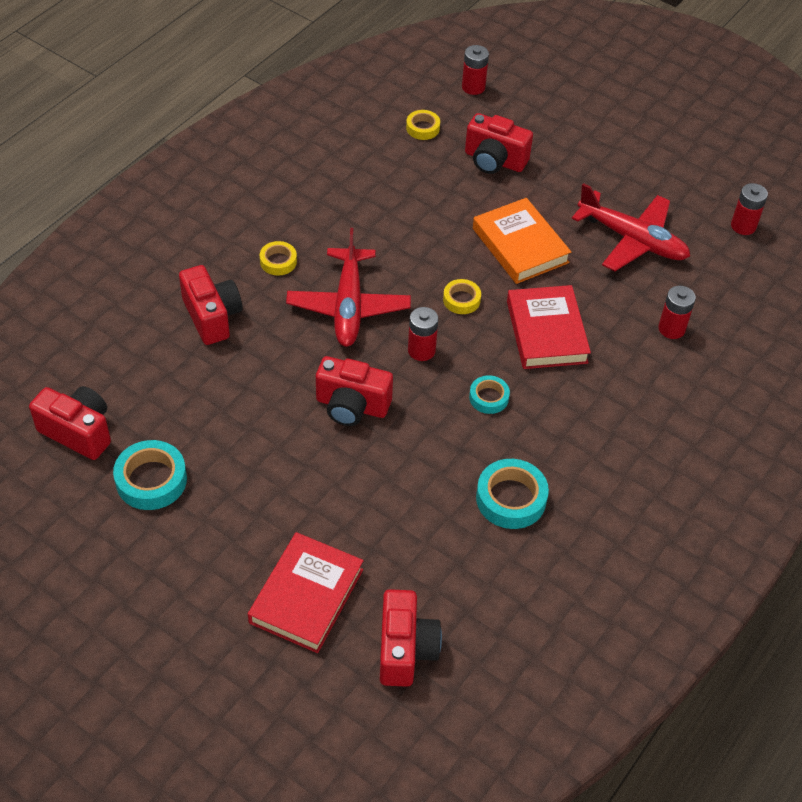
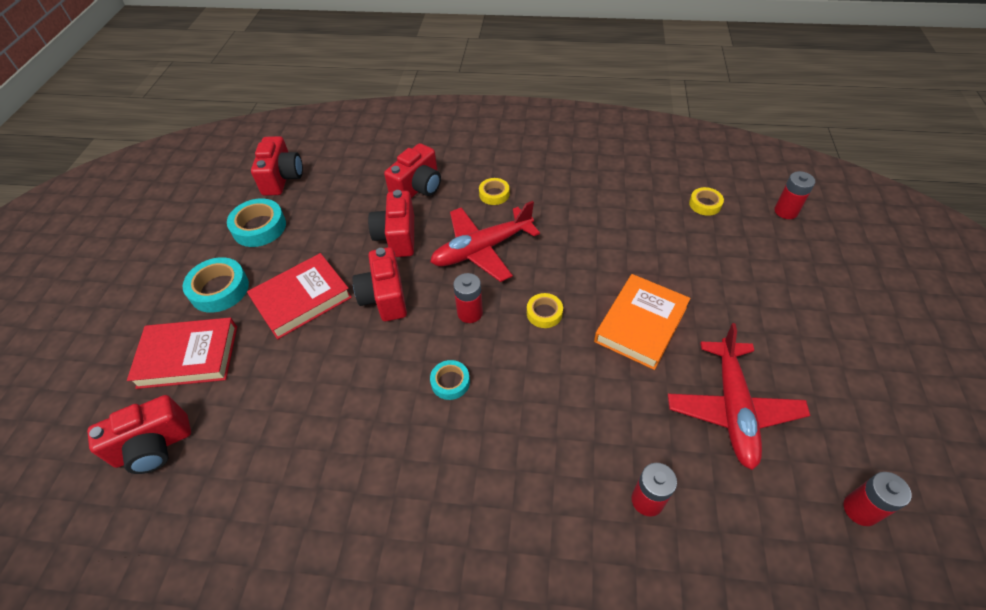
camera: 65 degrees right, 0 degrees up
red camera [465,113,533,174] -> red camera moved to [368,190,414,257]
turquoise tape [476,459,549,529] -> turquoise tape moved to [183,257,249,313]
red book [507,285,591,369] -> red book moved to [247,253,352,339]

